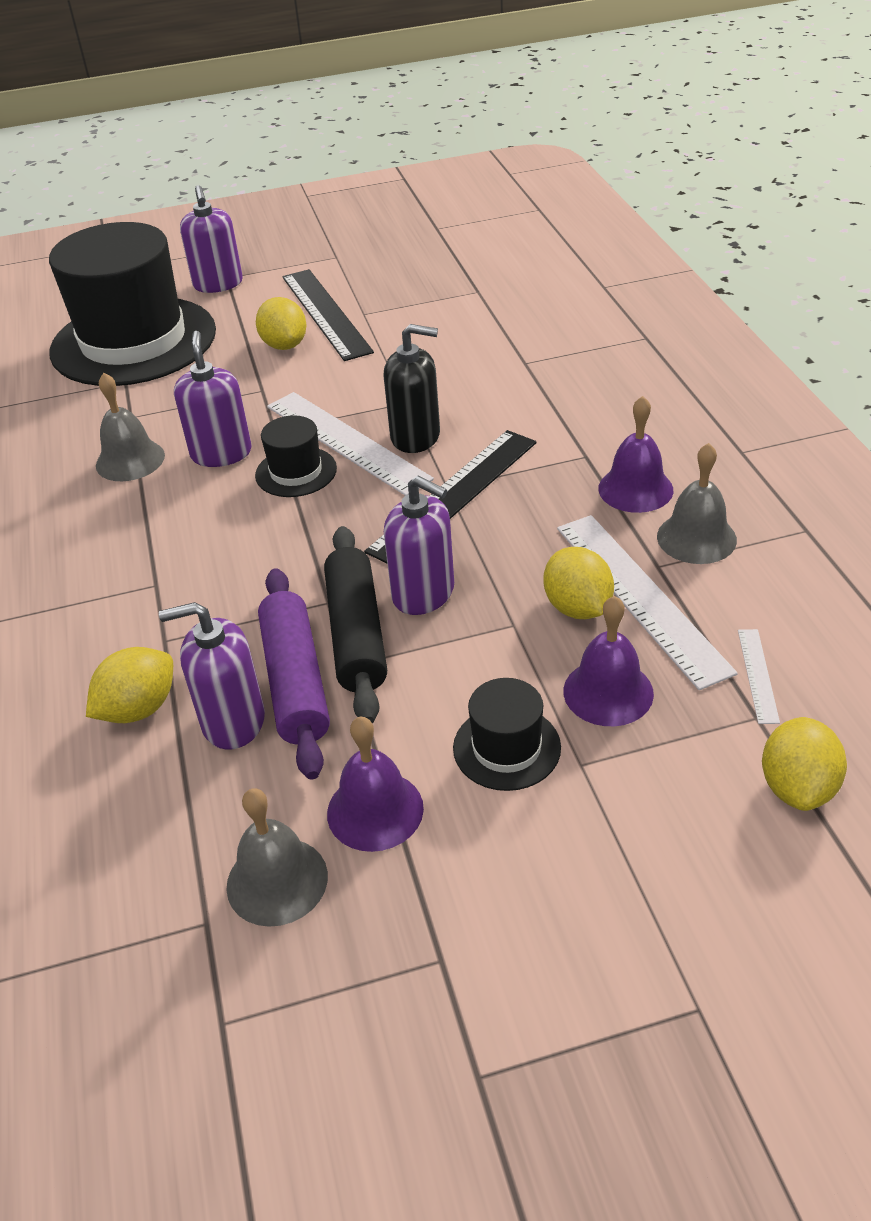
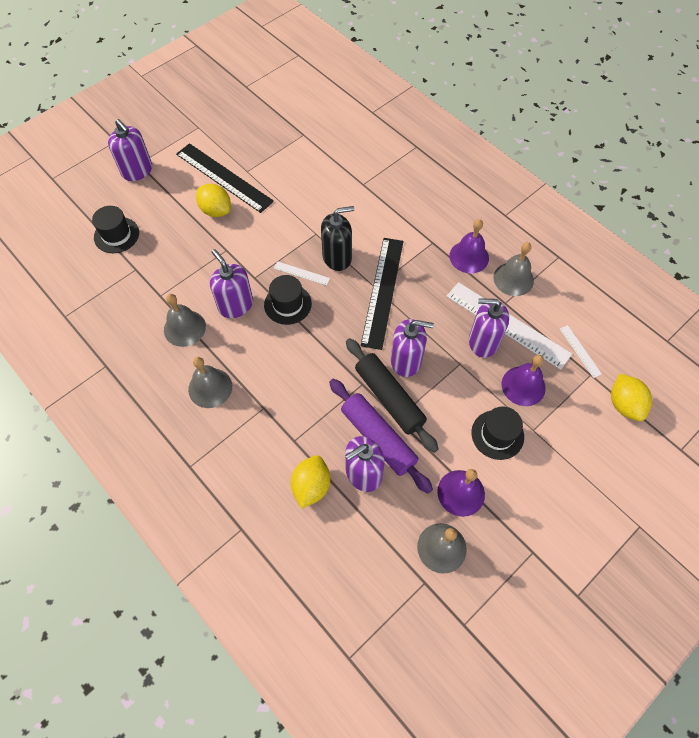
camera: 30 degrees left, 20 degrees up
black hat [49,222,216,386] -> black hat [92,206,139,253], size x0.42
white ruler [267,392,434,496] -> white ruler [274,261,330,286], size x0.45
yellow lemon [544,547,614,619] -> purple soap dispenser [469,298,509,358]
none -> grey bell [188,357,232,408]

